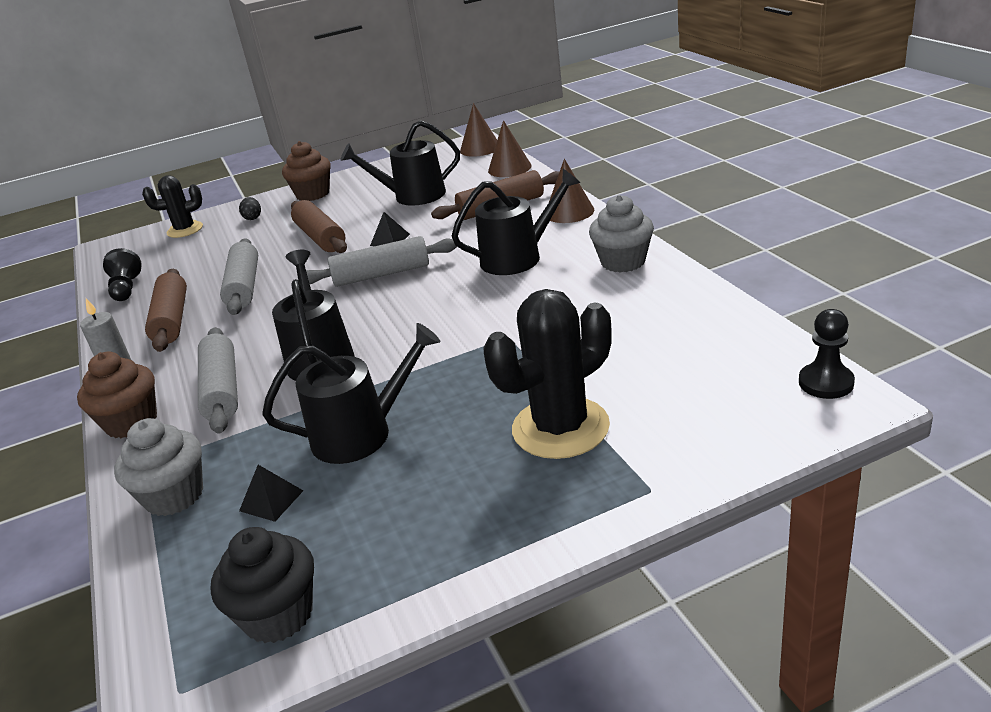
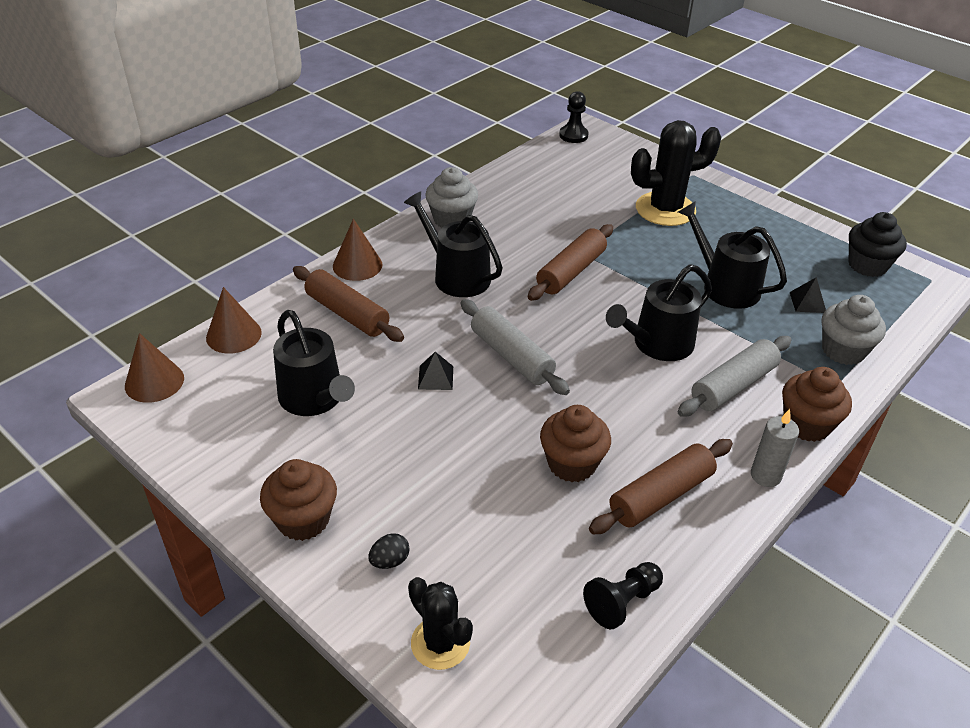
camera: 120 degrees left, 10 degrees up
grey rolling pin [220,238,258,315] -> brown cupcake [540,405,611,482]
brown rolling pin [291,200,347,253] -> brown rolling pin moved to [528,224,613,301]
black cactus [484,289,612,459] -> black cactus turned 45 degrees counterclockwise [631,120,721,226]

